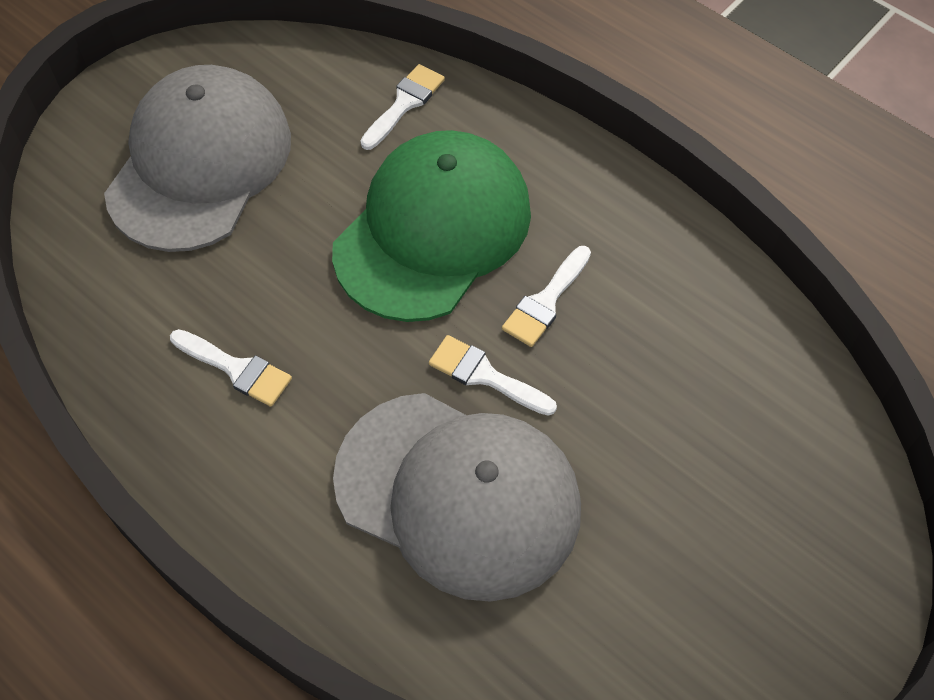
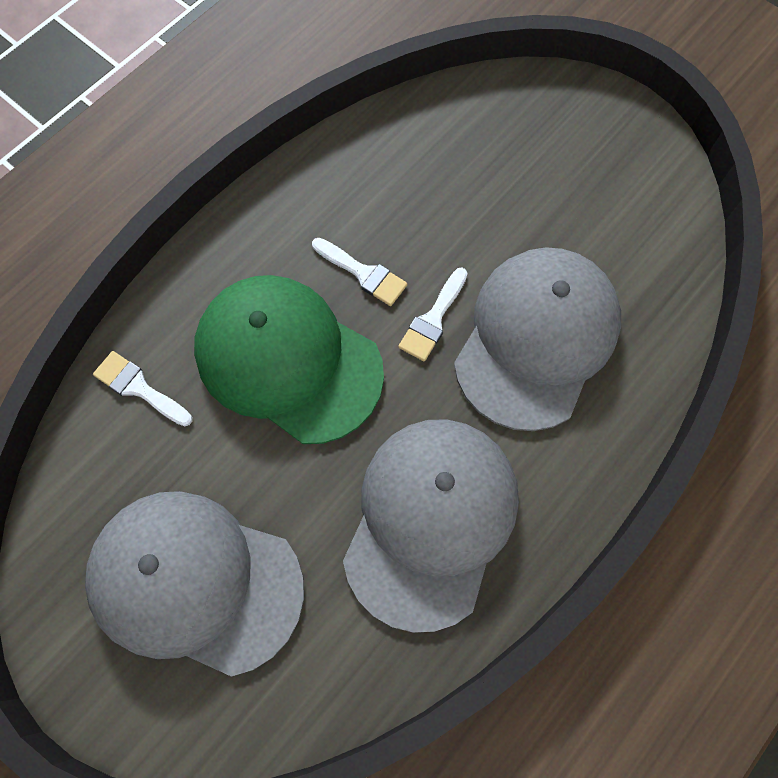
camera: 90 degrees left, 10 degrees up
white brush [170,329,292,407] -> grey cap [343,419,519,633]

